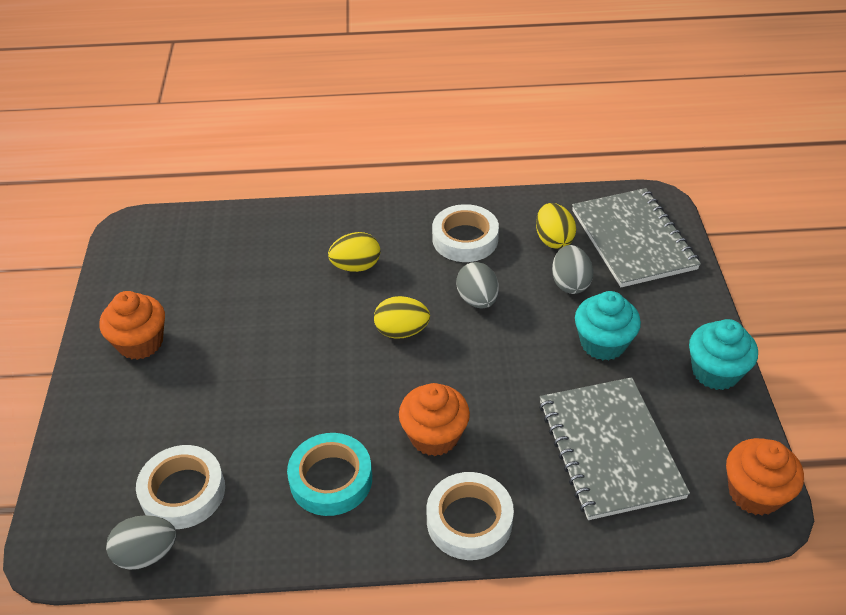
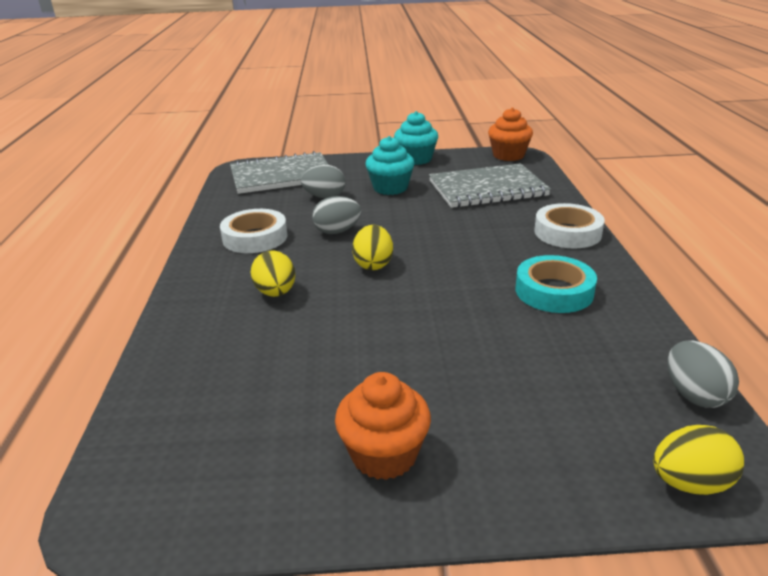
camera: 90 degrees left, 15 degrees down
white tape [136,445,225,529] -> none
orange cupcake [399,383,470,456] -> none
yellow egg [536,203,576,249] -> yellow egg moved to [653,425,744,495]

